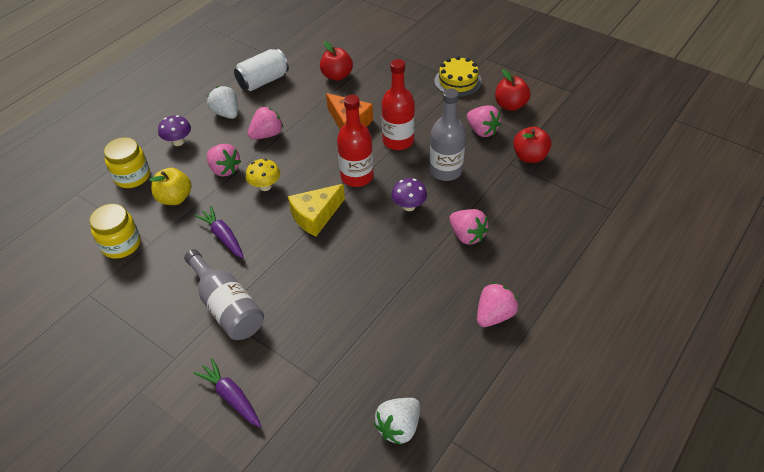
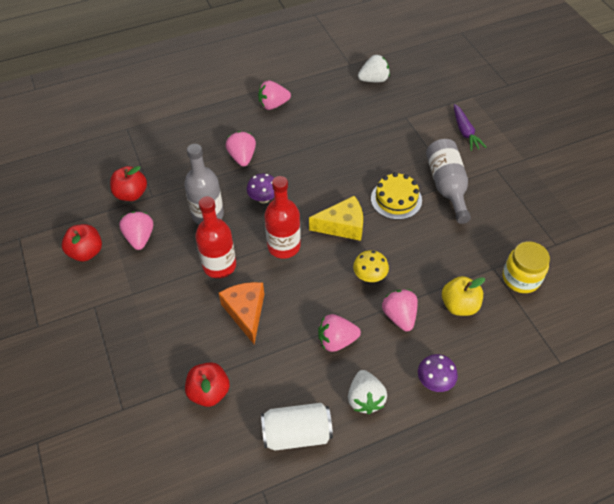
camera: 150 degrees left, 5 degrees up
yellow jar [104,137,150,188] -> none
purple carrot [194,206,244,259] -> none
yellow cake [435,56,482,97] -> yellow cake moved to [371,172,422,220]

